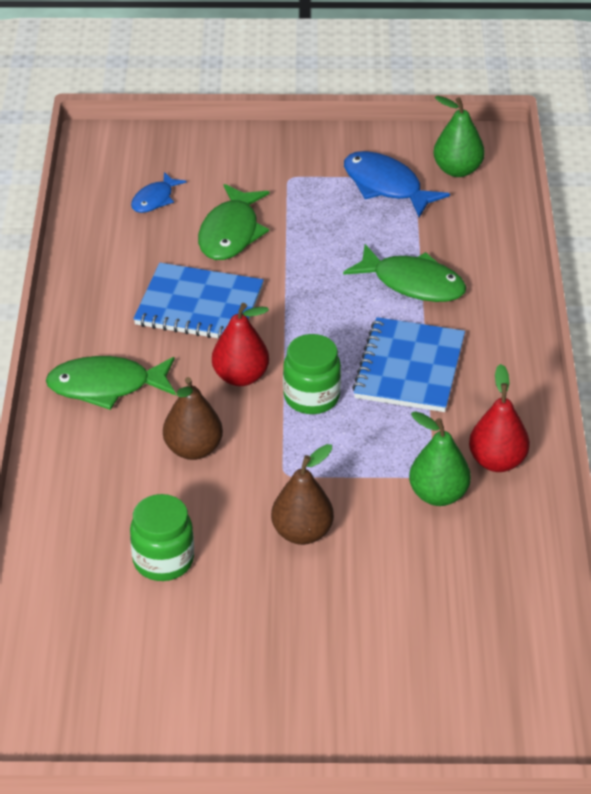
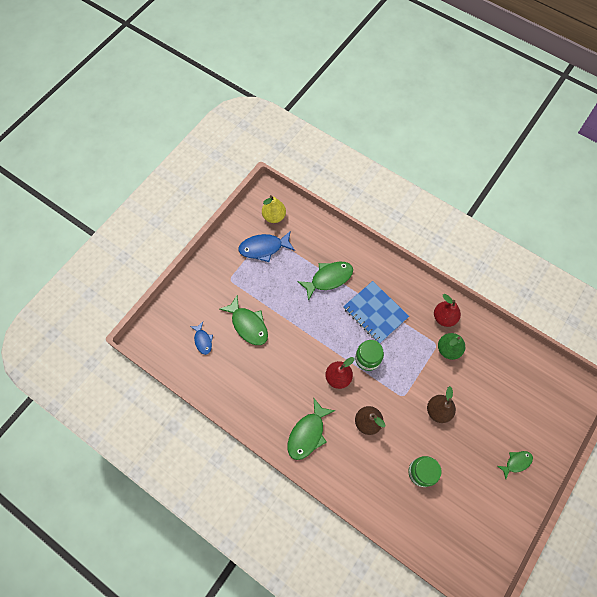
camera: 55 degrees left, 25 degrees up
blue notebook [133,263,264,339] -> none
green pear [433,96,485,177] -> yellow pear [262,195,286,223]
none -> green fish [497,451,533,479]

